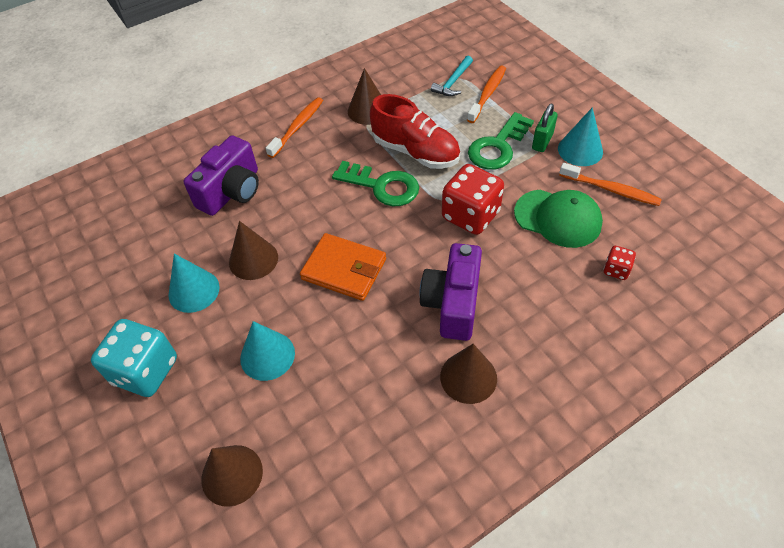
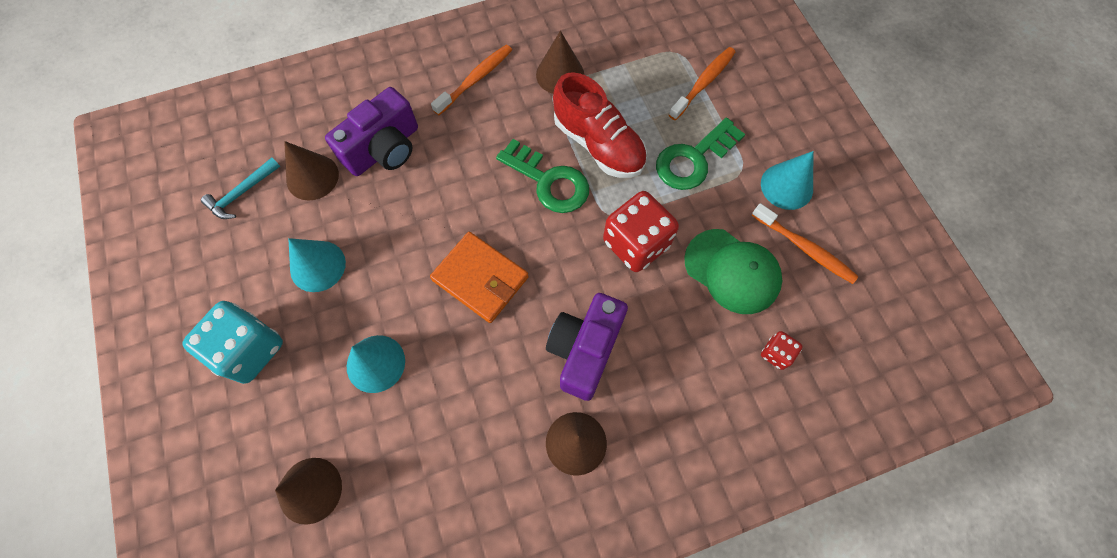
camera: 10 degrees right, 15 degrees up
brown cone [229,221,278,280] -> brown cone moved to [284,141,339,200]
turquoise hammer [431,56,473,96] -> turquoise hammer moved to [201,157,280,219]
green padlock [532,103,558,152] -> none

